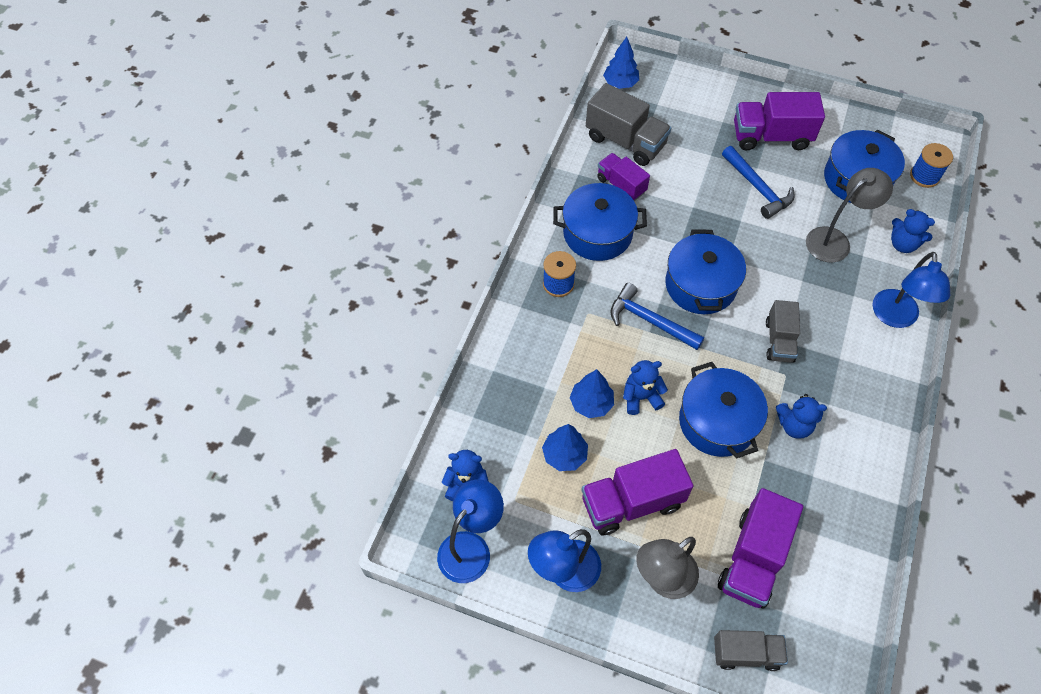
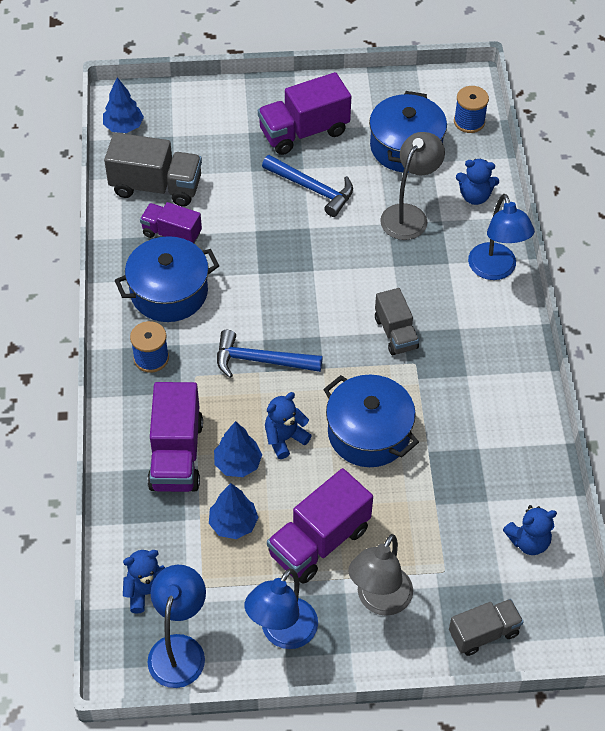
camera: 25 degrees left, 5 degrees down
blue pot [665,230,746,314] -> none
purple truck [718,488,803,608] -> purple truck moved to [147,382,203,492]
blue teddy bear [776,394,827,439] -> blue teddy bear moved to [503,505,557,555]

